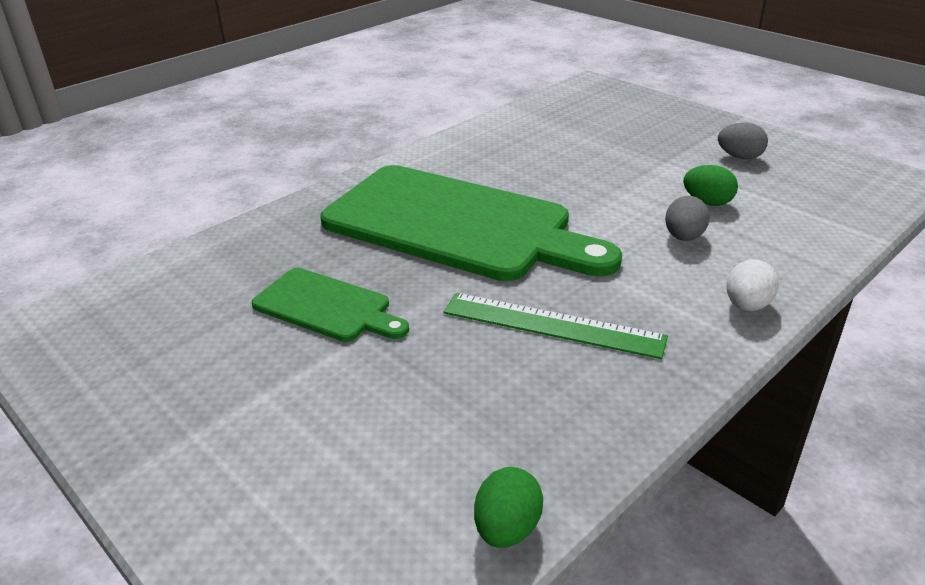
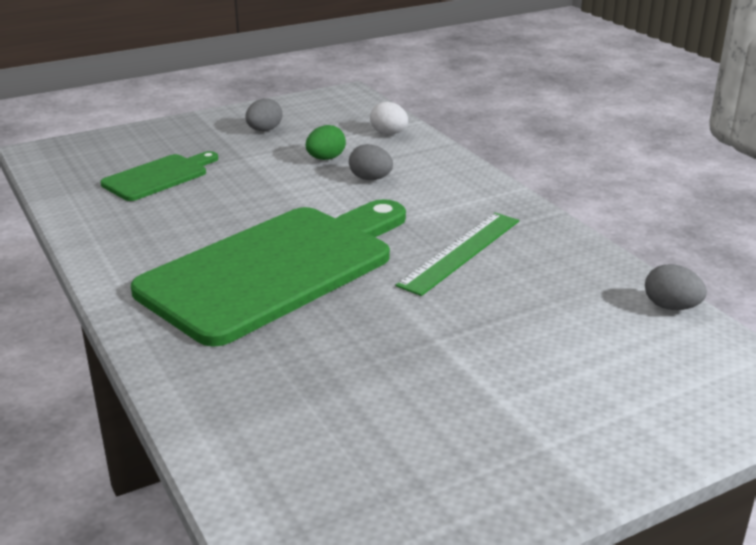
camera: 75 degrees left, 5 degrees down
green cutting board [252,268,409,342] -> green cutting board moved to [100,151,218,201]
green egg [474,467,543,548] -> grey egg [645,264,707,310]
white egg [727,259,779,311] -> white egg moved to [370,102,408,135]

